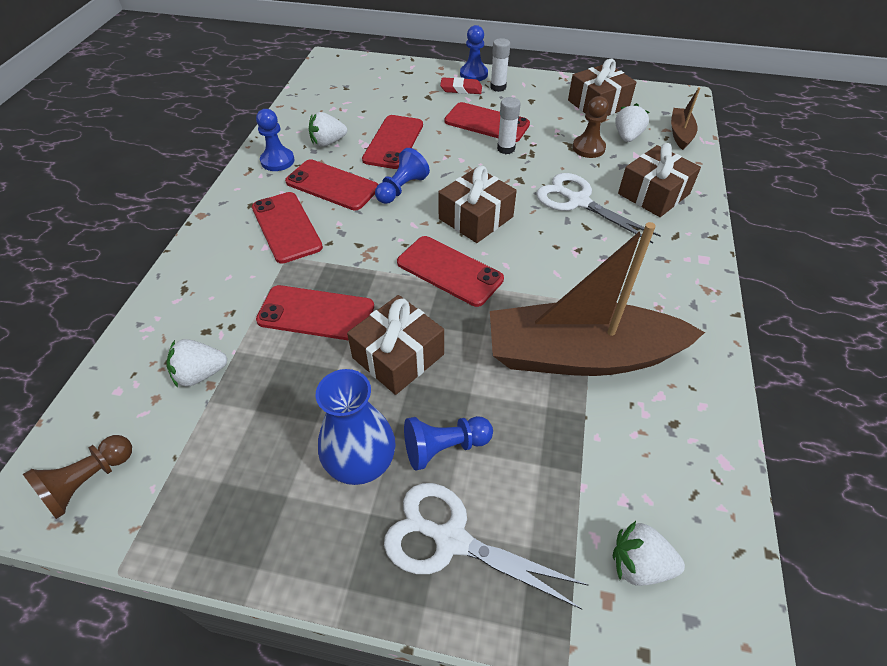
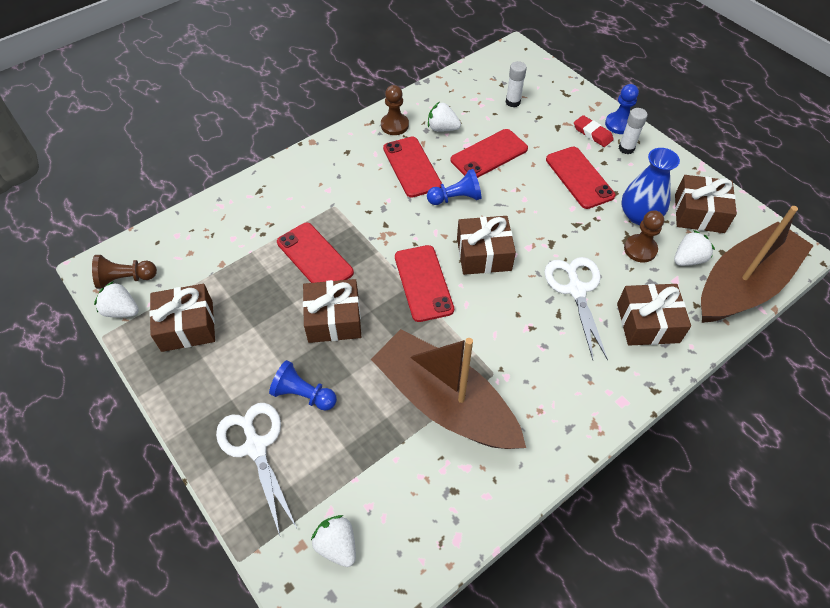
camera: 40 degrees right, 5 degrees up
white strawberry [166,339,227,388] -> white strawberry moved to [94,282,139,317]
red phone [252,192,323,264] -> none
blue pawn [256,109,294,171] -> brown pawn [381,85,409,135]
blue vase [316,369,395,485] -> blue vase moved to [621,148,680,225]
white glue stick [497,97,521,154] -> white glue stick moved to [506,61,527,107]
brown boat [671,87,700,150] -> brown boat [701,206,814,323], size x2.31
none -> brown gift [149,284,215,352]

